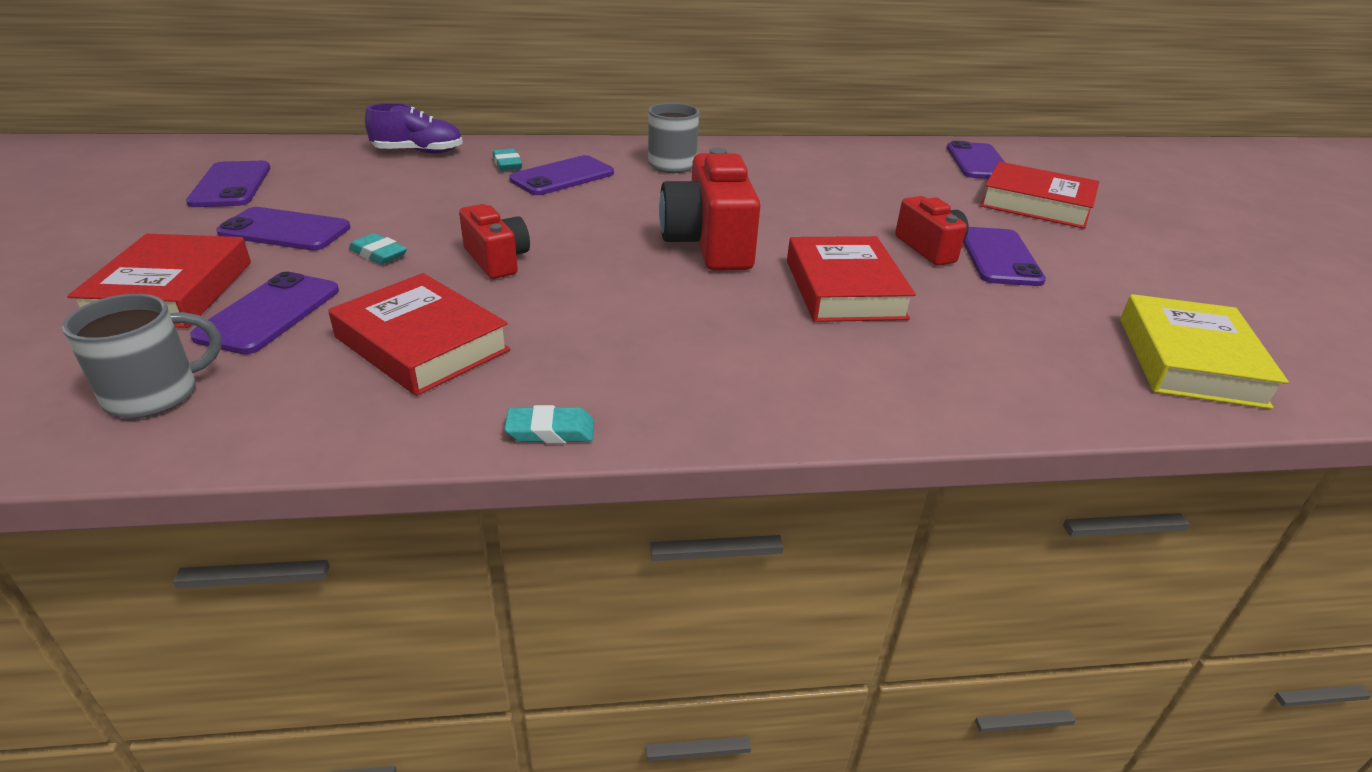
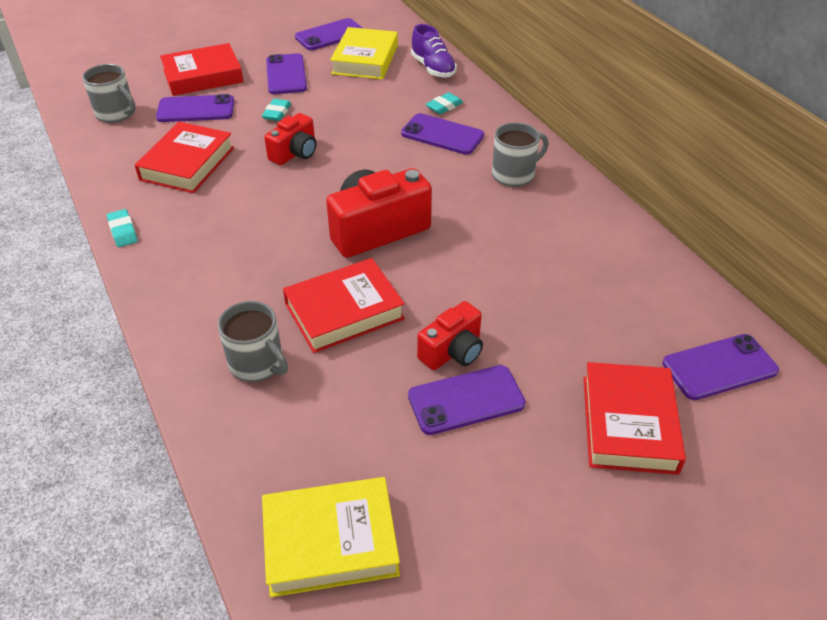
camera: 70 degrees right, 10 degrees up
none -> grey mug [218,301,288,382]
none -> yellow book [330,27,398,80]

